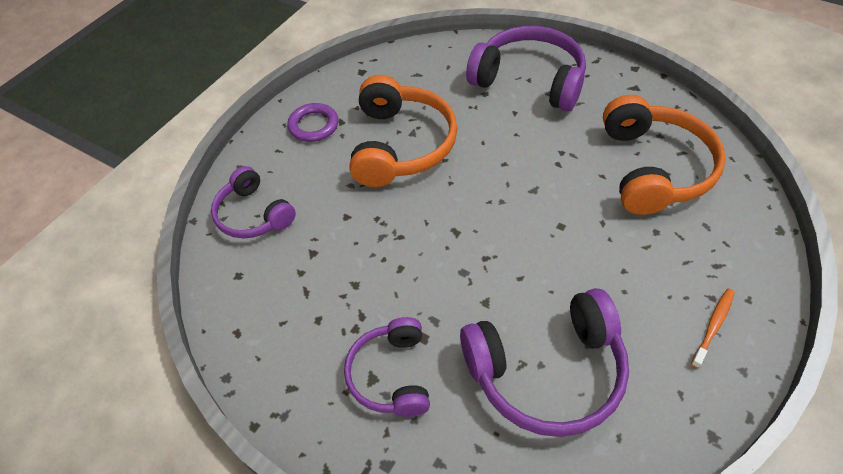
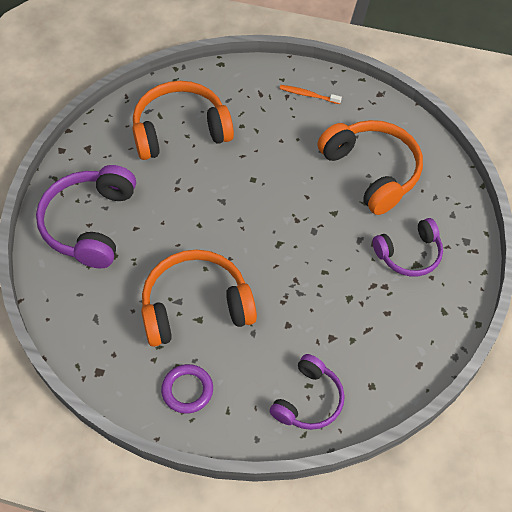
camera: 110 degrees left, 5 degrees up
purple headphones [460,288,629,437] -> orange headphones [317,120,423,215]

